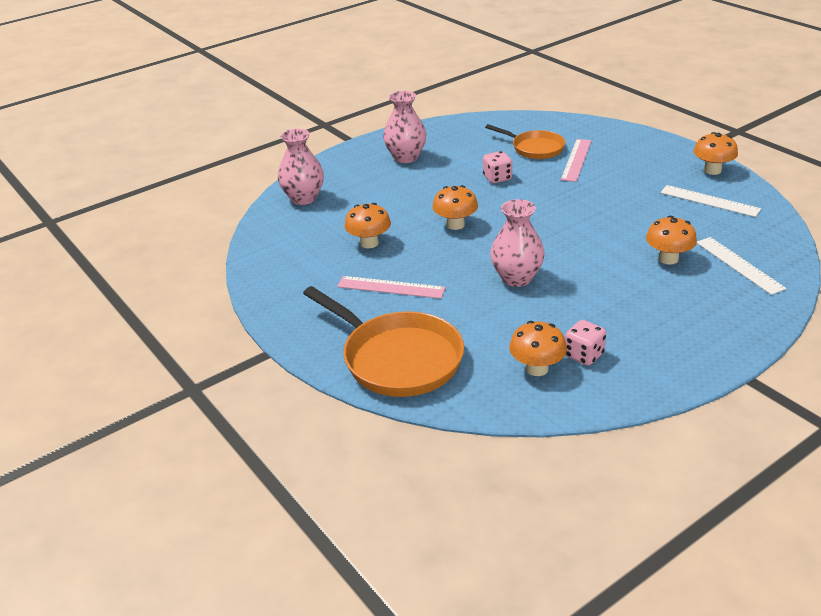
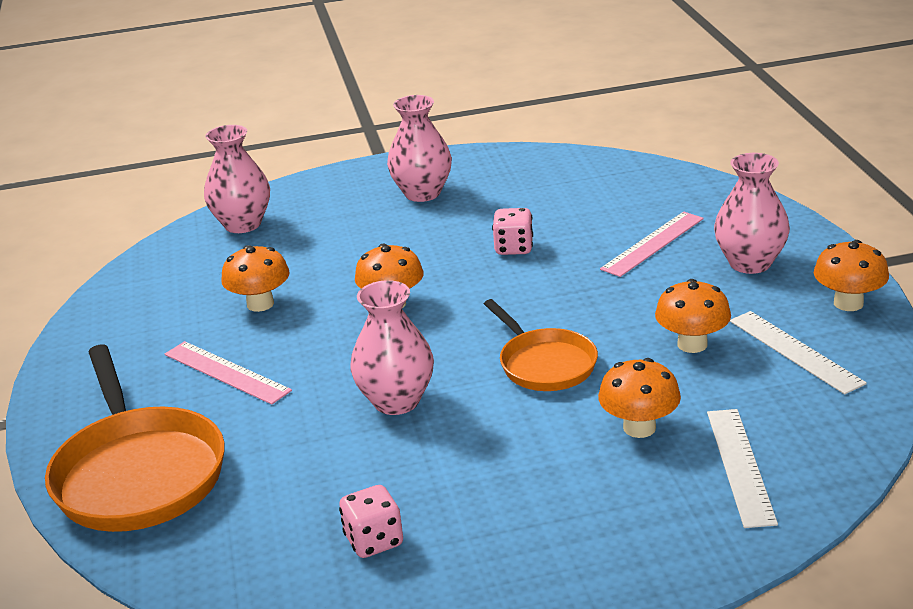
camera: 25 degrees right, 5 degrees down
orange pan [485,124,565,159] -> orange pan moved to [484,299,598,391]
orange mushroom [509,321,567,376] -> orange mushroom moved to [655,279,731,353]
none -> pink vase [714,153,790,274]

